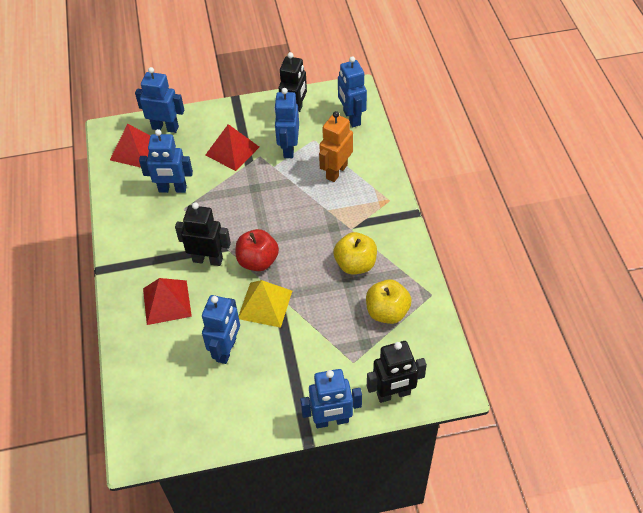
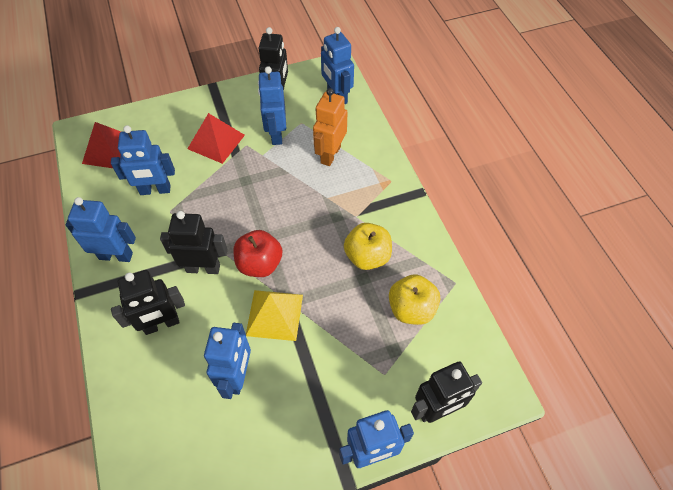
camera: 10 degrees left, 5 degrees up
blue robot [135,67,184,133] -> blue robot moved to [66,197,136,262]
red pyramid [143,278,192,325] -> black robot [111,270,185,335]

